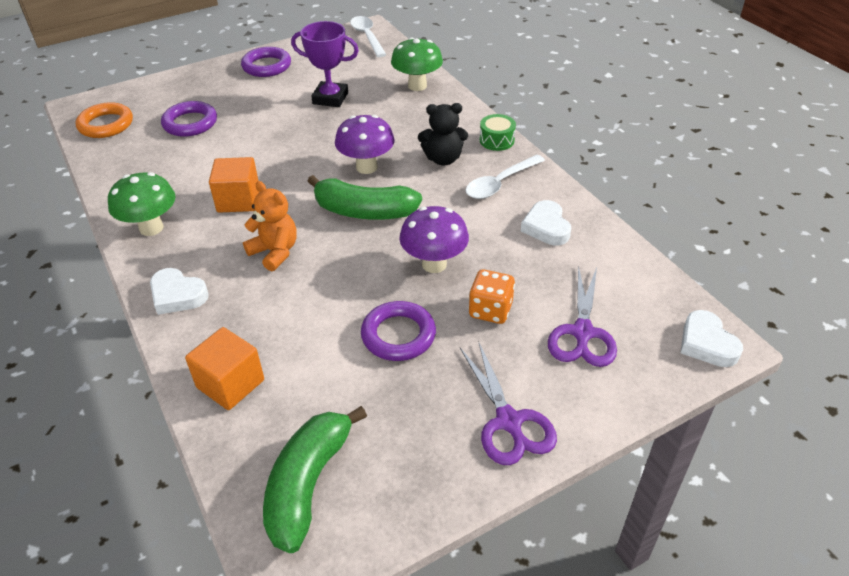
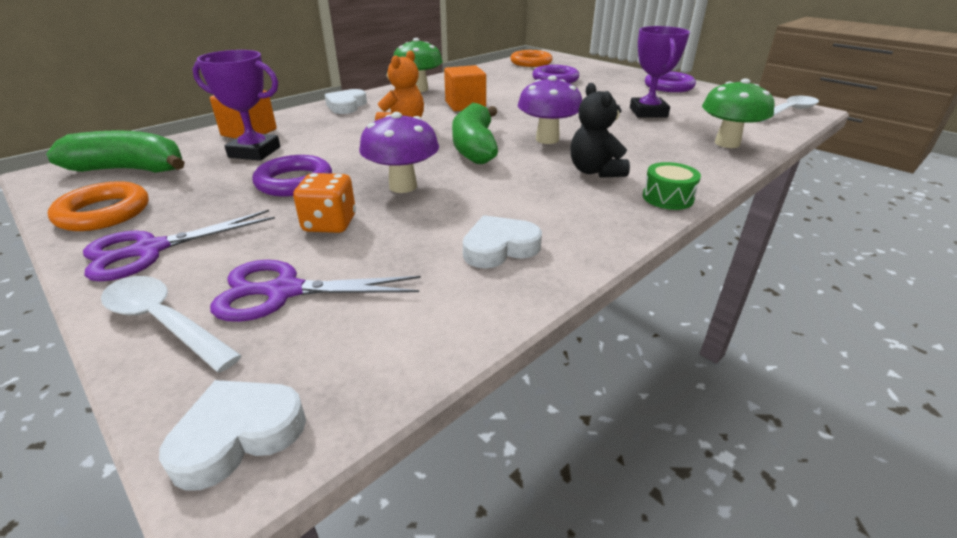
camera: 75 degrees right, 10 degrees down
white spoon [466,155,545,199] -> white spoon moved to [101,276,242,372]
none -> orange ring [48,181,149,231]
none -> purple trophy [193,50,280,161]

